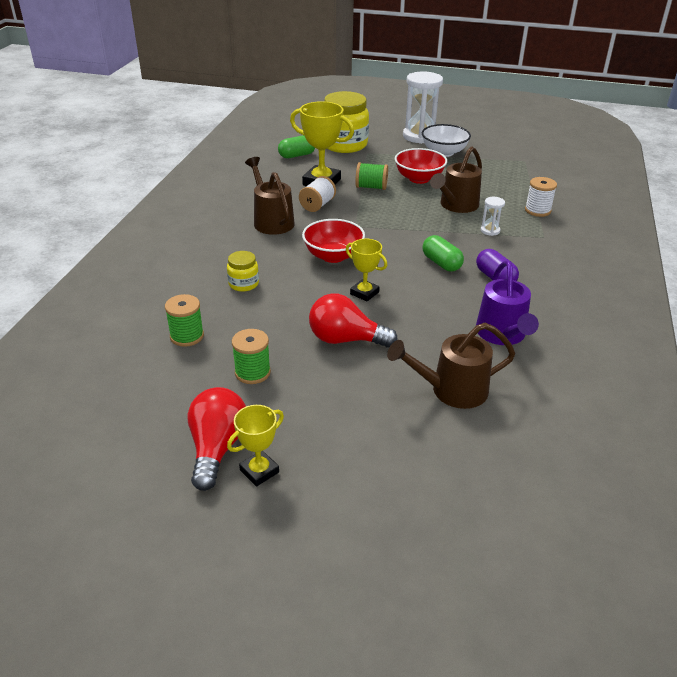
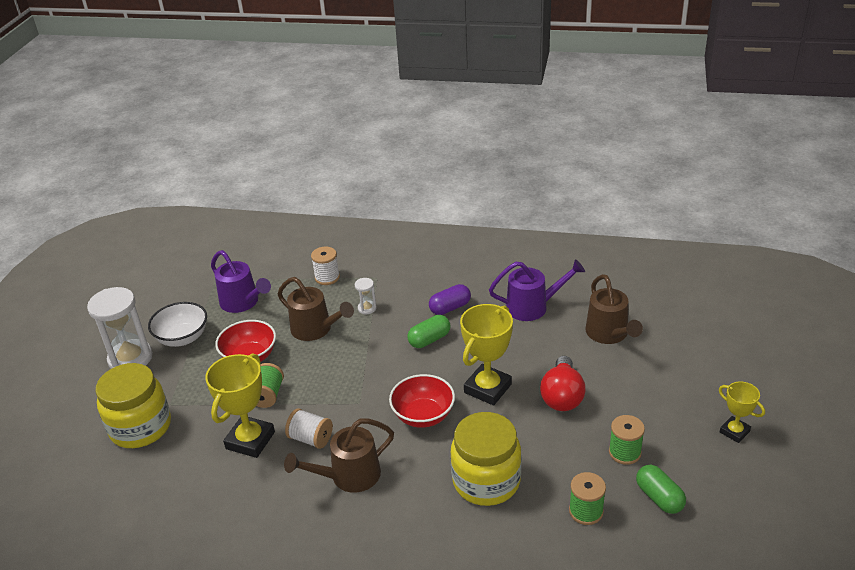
camera: 90 degrees left, 0 degrees up
red light bulb [188,387,246,491] -> none
yellow jar [227,251,259,292] -> yellow jar [450,412,521,506], size x2.08
green capsule [278,135,315,158] -> green capsule moved to [636,465,686,514]
yellow trophy [346,239,387,301] -> yellow trophy [460,304,513,406], size x1.74
none -> purple watering can [211,250,271,313]

